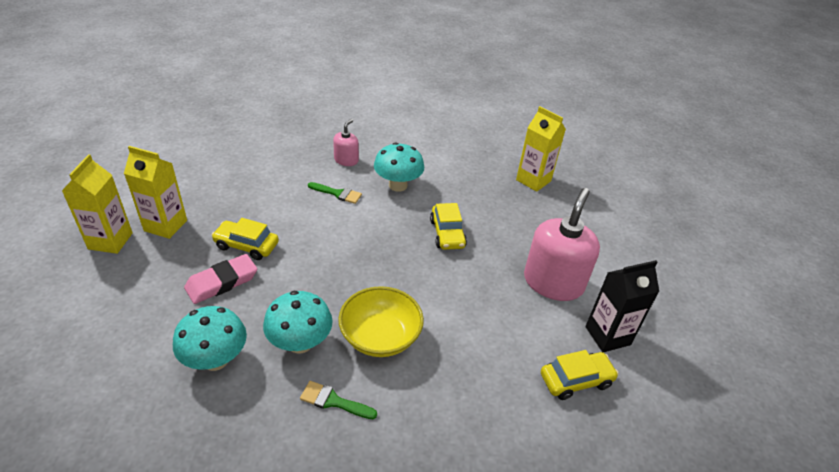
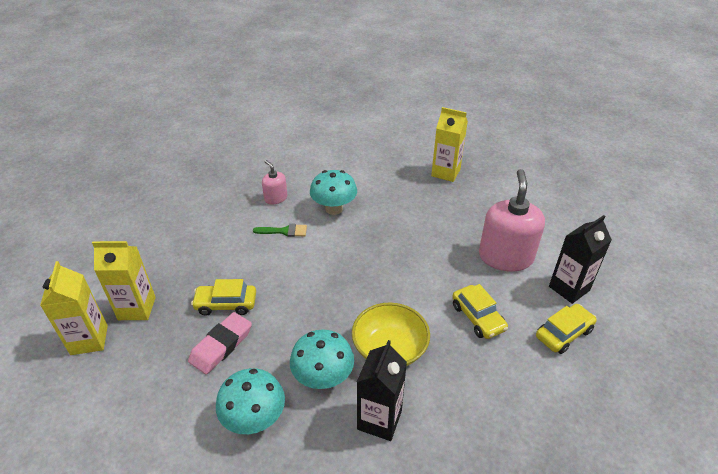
camera: 15 degrees left, 0 degrees up
green brush [300,381,377,419] -> black carton [357,340,407,441]
pink soap dispenser [333,119,359,166] -> pink soap dispenser turned 45 degrees counterclockwise [262,160,288,205]
yellow car [430,203,467,250] -> yellow car moved to [452,284,508,339]

